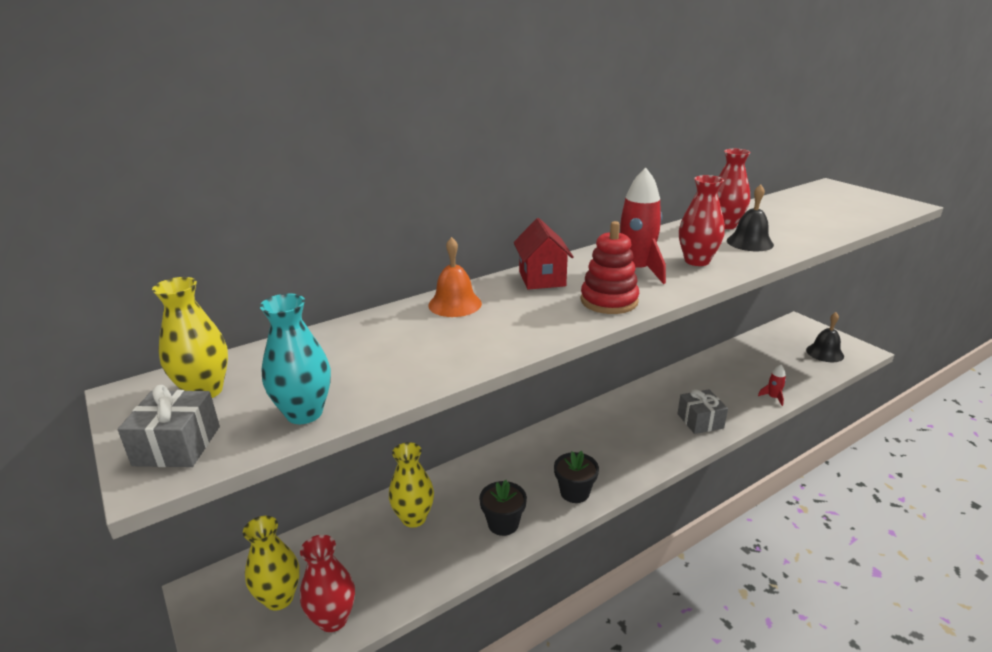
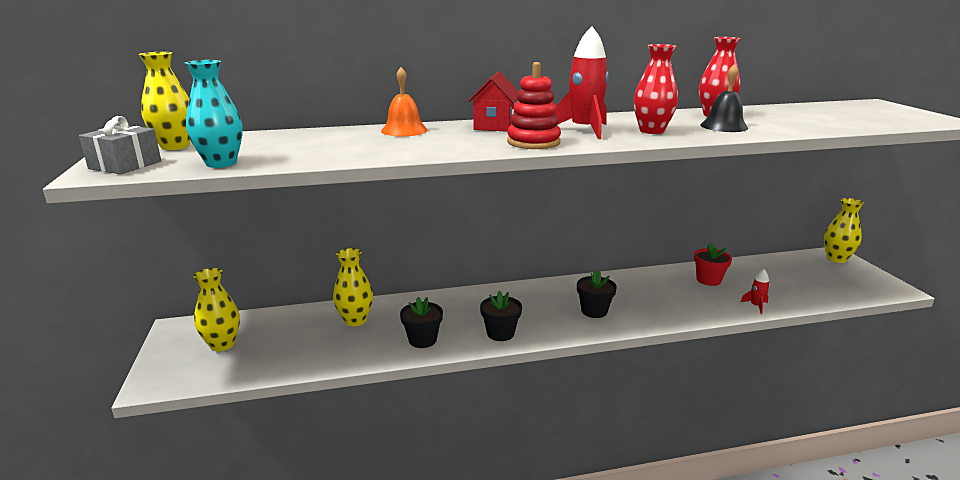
camera: 20 degrees right, 5 degrees down
red vase [300,535,355,632] -> none
grey gift [678,389,728,434] -> none
black bell [806,312,844,362] -> none
none -> black flower pot [577,270,617,318]
none -> red flower pot [694,243,732,286]
none -> yellow vase [824,198,864,263]

